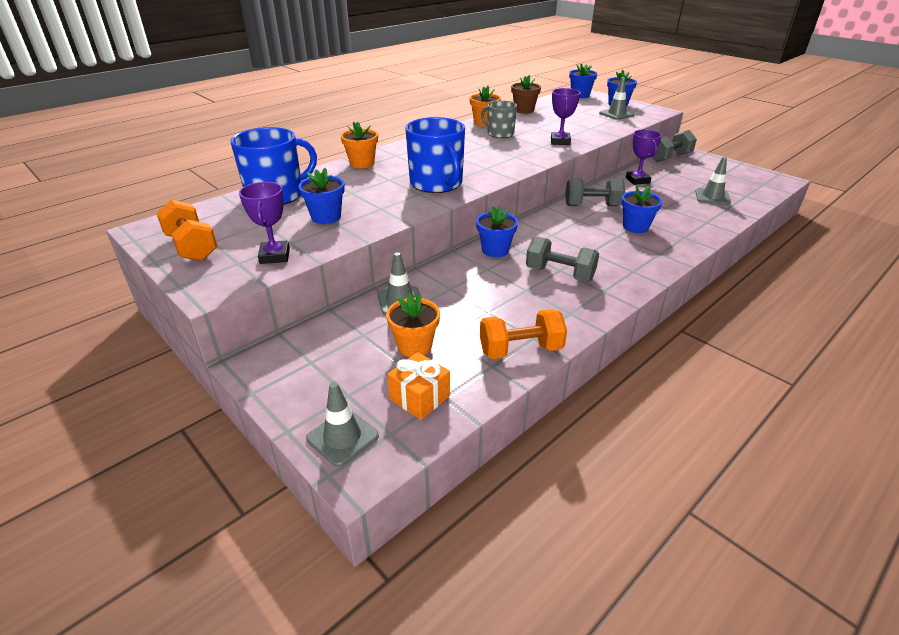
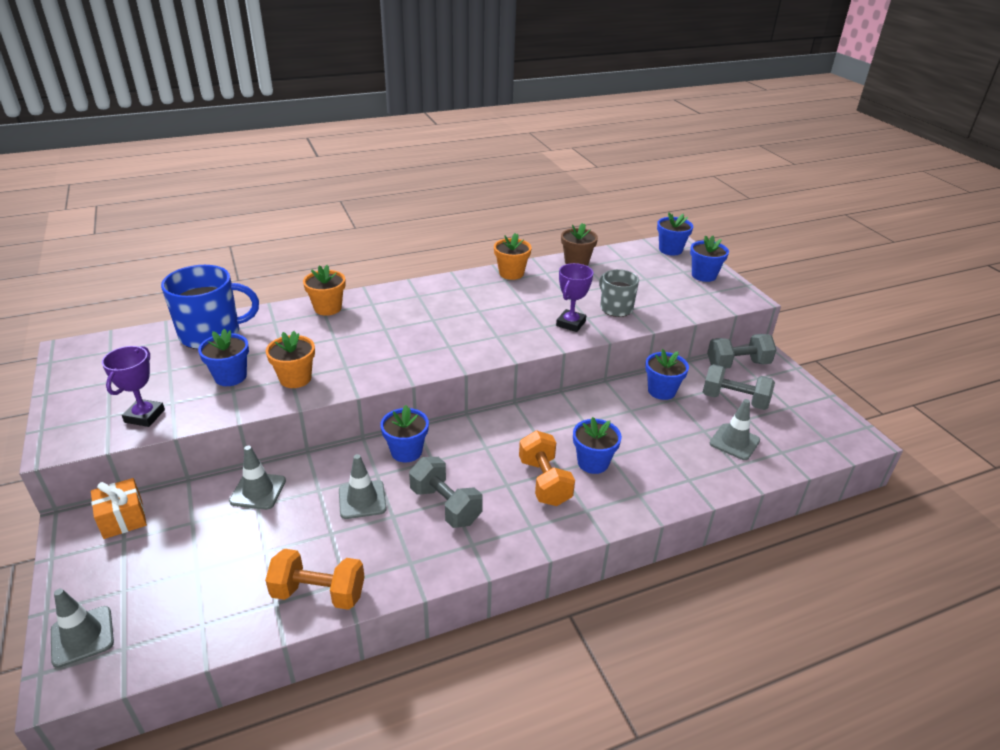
camera: 20 degrees right, 0 degrees up
orange dumbbell [156,200,218,261] -> orange dumbbell moved to [519,431,575,506]
orange flower pot [386,293,440,357] -> orange flower pot moved to [266,331,315,388]
orange gift [387,352,450,420] -> orange gift moved to [91,478,147,539]
blue mug [405,117,465,193] -> none
grey mug [481,101,517,138] -> grey mug moved to [599,269,639,317]
grey dumbbell [565,178,625,206] -> grey dumbbell moved to [703,364,775,410]
grey traffic cone [599,77,635,120] -> grey traffic cone moved to [339,454,387,519]
purple trophy [626,129,662,185] -> blue flower pot [645,349,689,400]

